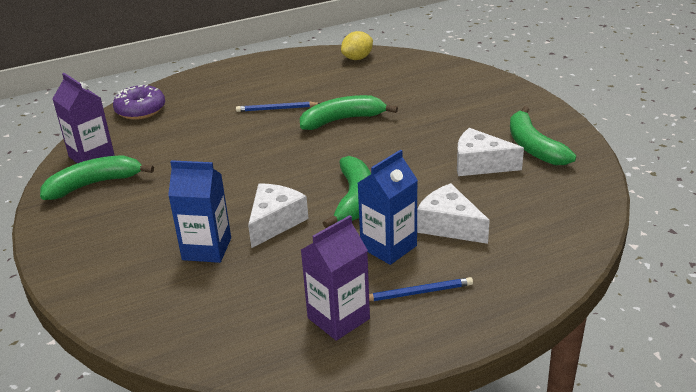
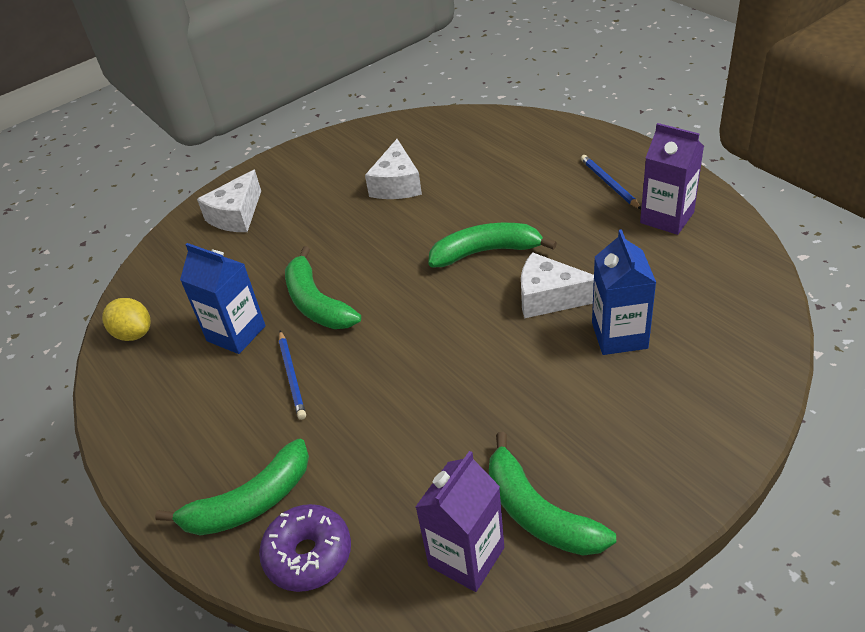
camera: 100 degrees left, 10 degrees up
blue carton [358,150,418,265] -> blue carton moved to [180,243,266,354]
white cheese [417,183,490,244] -> white cheese moved to [197,170,261,232]
green banana [510,106,576,165] -> green banana moved to [155,439,309,536]

